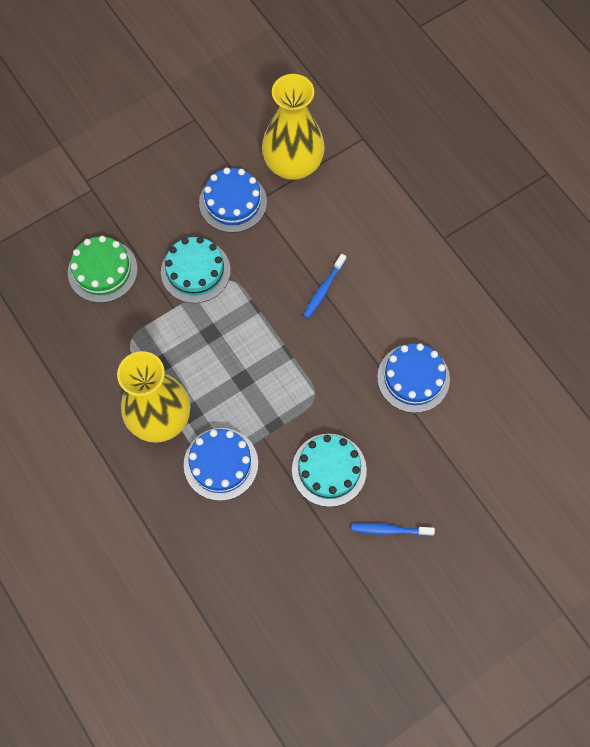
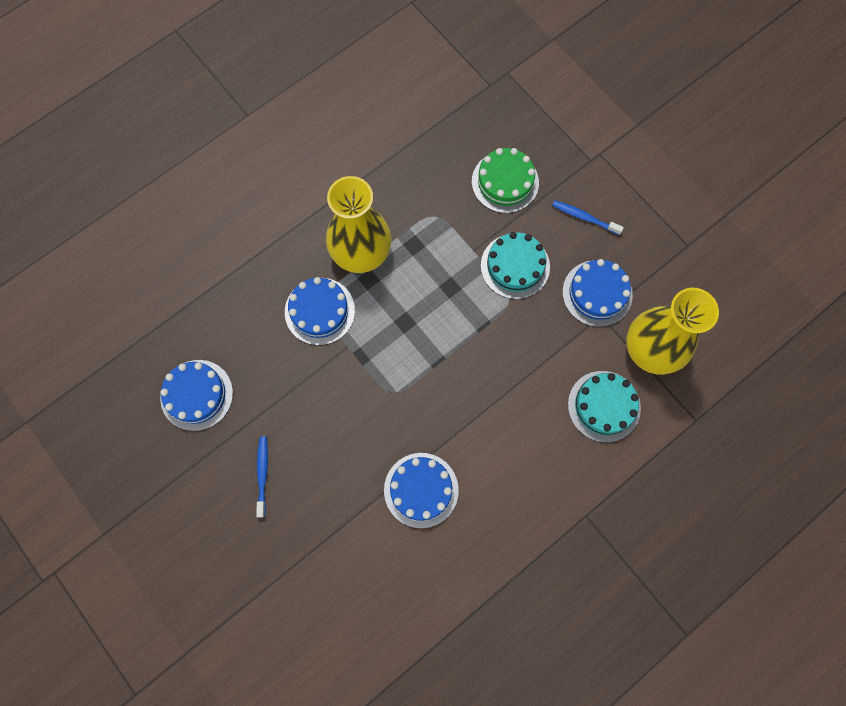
camera: 85 degrees right, 5 degrees up
turquoise cake [292,434,367,507] -> turquoise cake moved to [568,371,641,442]
blue toothbrush [303,254,346,319] -> blue toothbrush moved to [552,200,624,235]
none -> blue cake [160,360,233,431]

